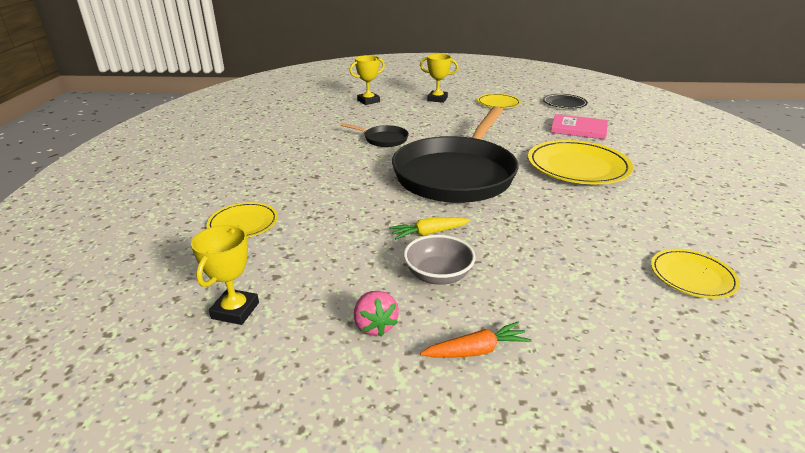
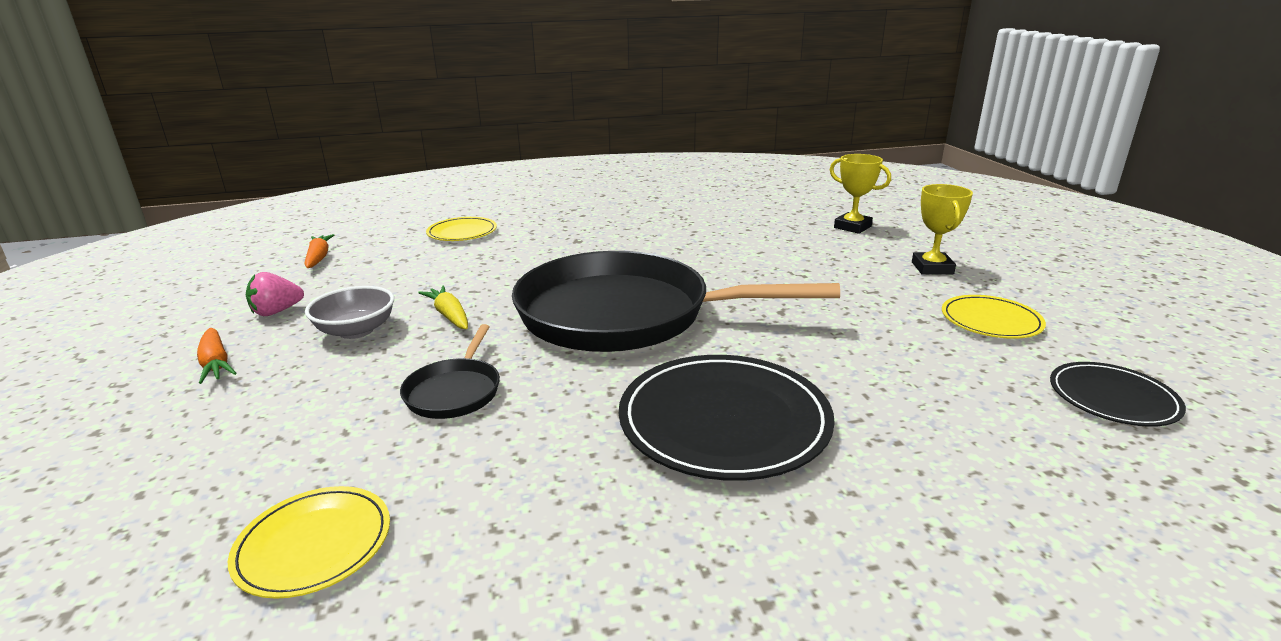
camera: 75 degrees right, 5 degrees down
yellow trophy [191,225,259,325] -> orange carrot [305,234,334,268]
black pan [340,123,409,147] -> black pan moved to [400,324,500,419]
yellow plate [528,140,633,184] -> black plate [619,355,835,481]
pink book [551,114,608,140] -> none

